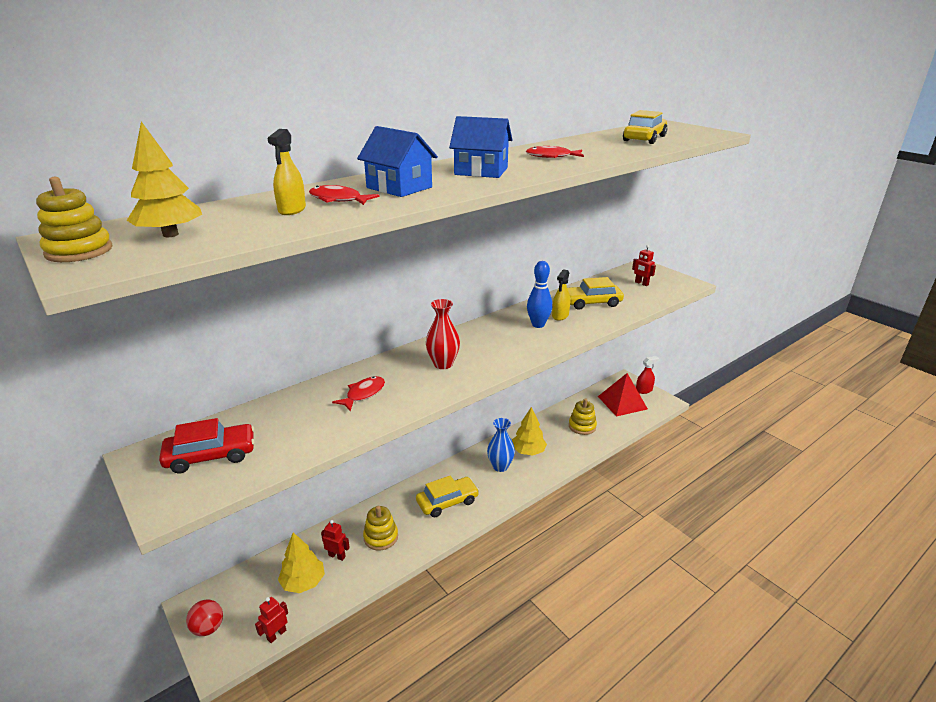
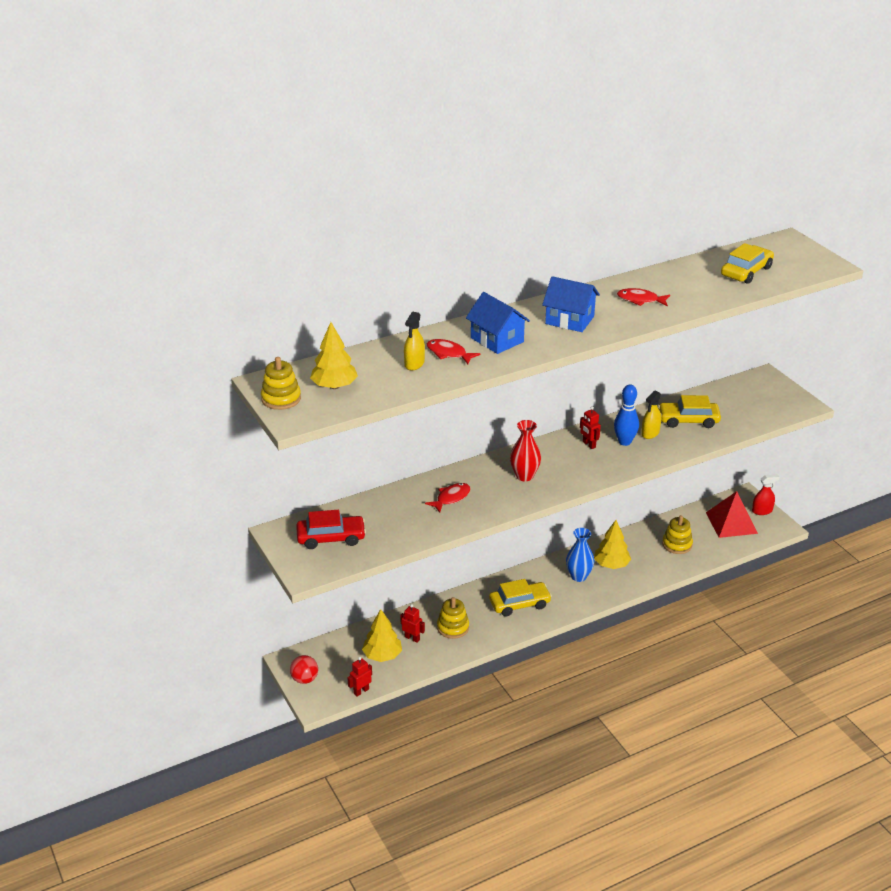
camera: 10 degrees right, 5 degrees up
red robot [632,245,656,286] -> red robot moved to [580,406,601,449]

